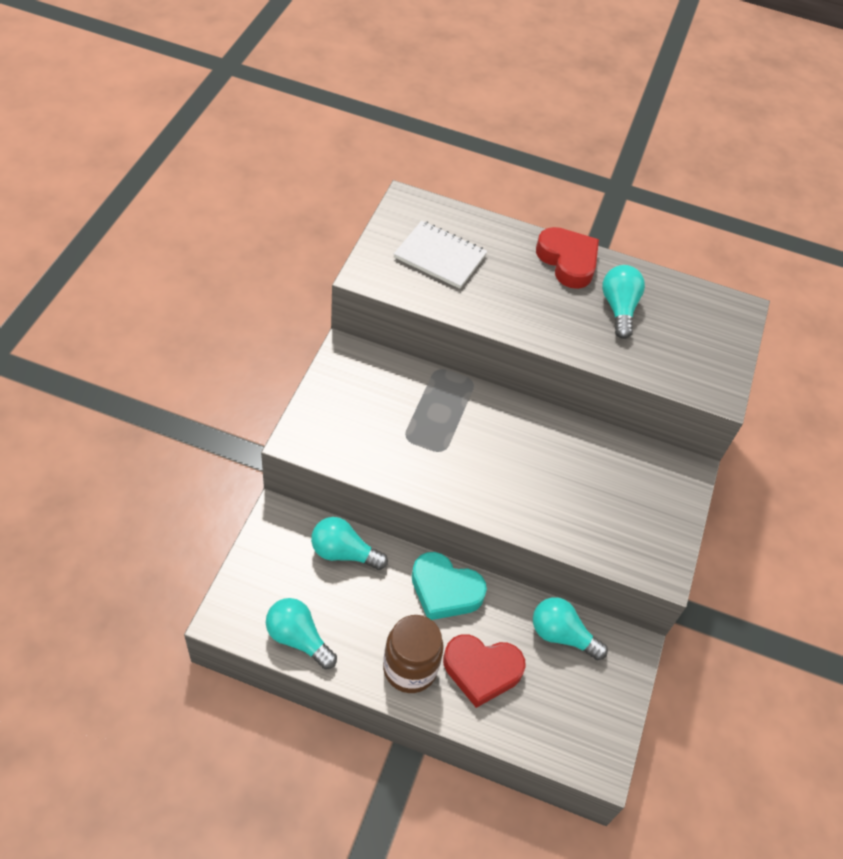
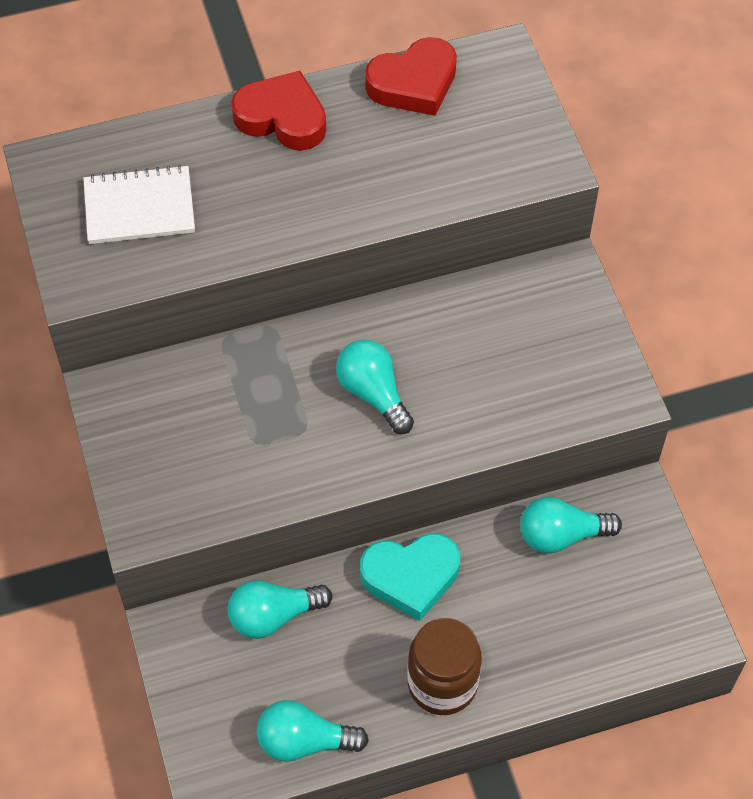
camera: 30 degrees left, 5 degrees up
red heart [443,634,526,708] -> red heart moved to [365,37,457,116]
turquoise light bulb [602,265,645,339] -> turquoise light bulb moved to [336,340,414,434]

